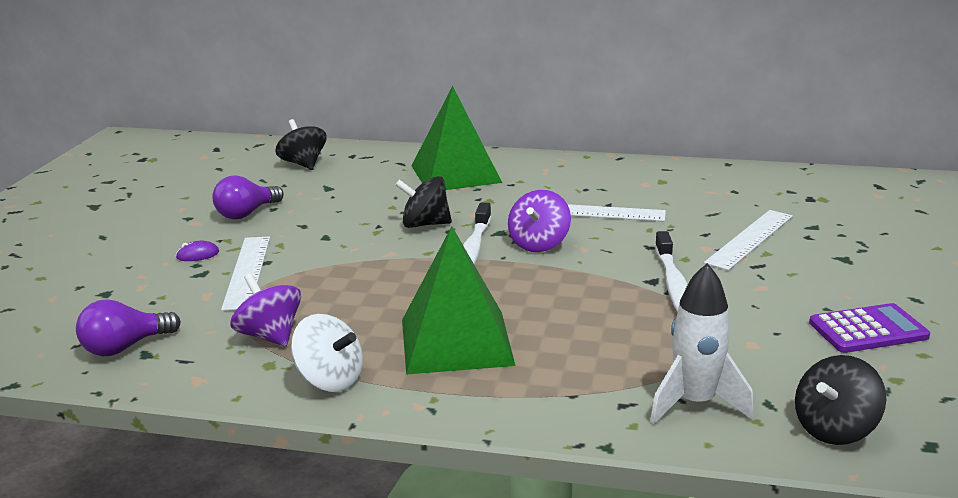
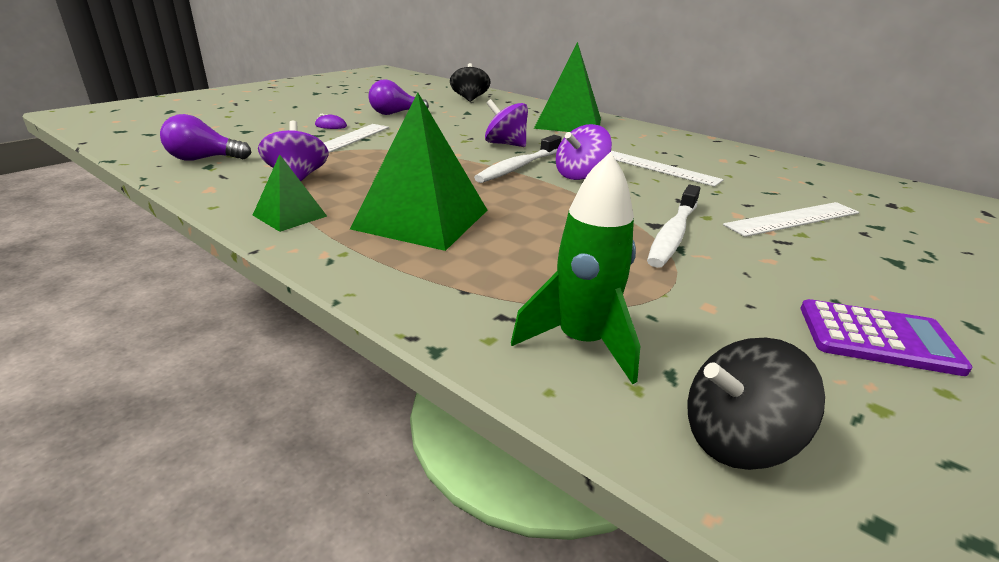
camera: 25 degrees right, 5 degrees up
white spinning top [291,314,363,392] -> green pyramid [253,154,327,232]
black spinning top [395,176,452,228] -> purple spinning top [485,99,528,147]
white rocket [650,263,754,424] -> green rocket [511,152,640,385]

